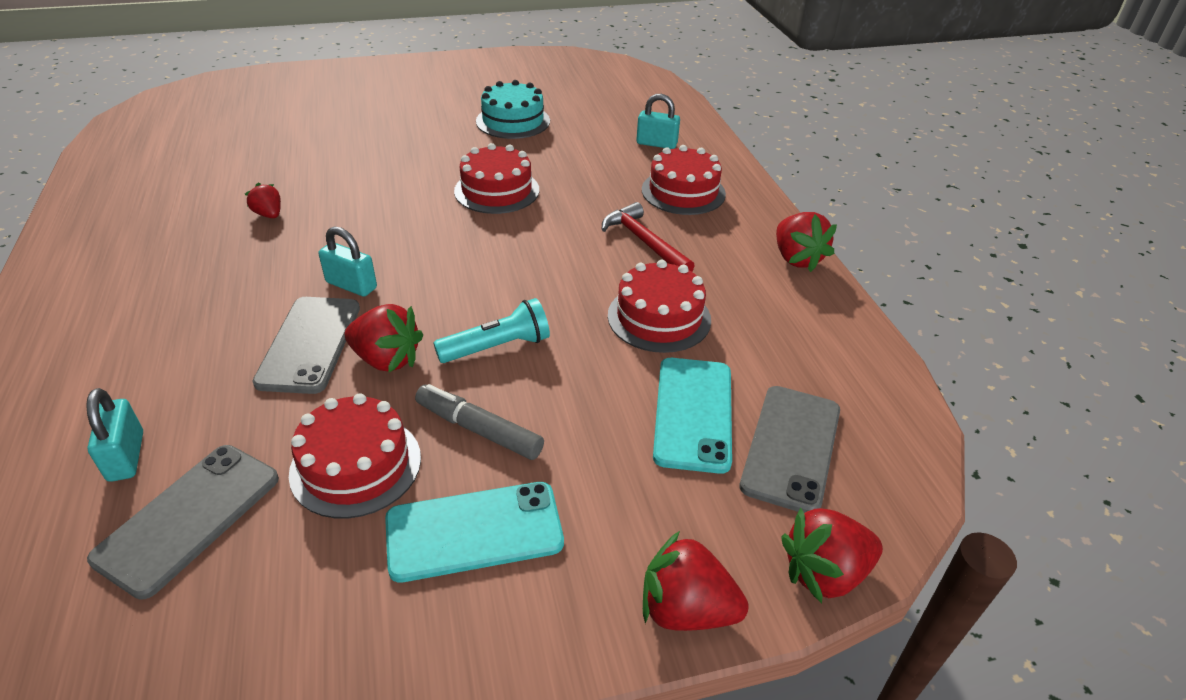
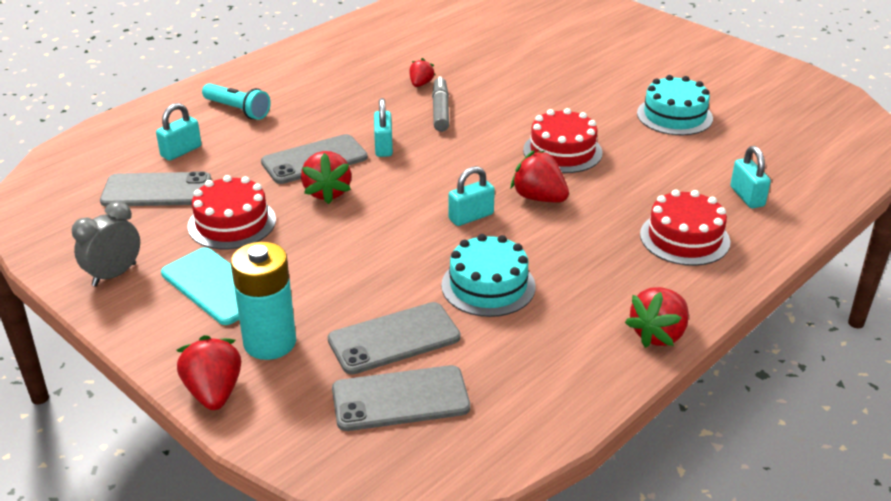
camera: 60 degrees right, 5 degrees down
grey marker [415,384,544,460] -> grey marker moved to [432,76,449,132]
turquoise flashlight [433,298,550,363] -> turquoise flashlight moved to [202,83,271,120]
red hammer [602,202,695,272] -> none
red cake [608,260,711,353] -> turquoise cake [441,234,536,317]
turquoise phone [653,358,732,474] -> grey phone [328,302,461,375]
red strawberry [782,507,883,603] -> red strawberry moved to [510,150,569,202]
none -> grey clock [72,201,140,286]
none -> turquoise battery [231,242,296,360]
none -> turquoise padlock [448,166,495,226]

